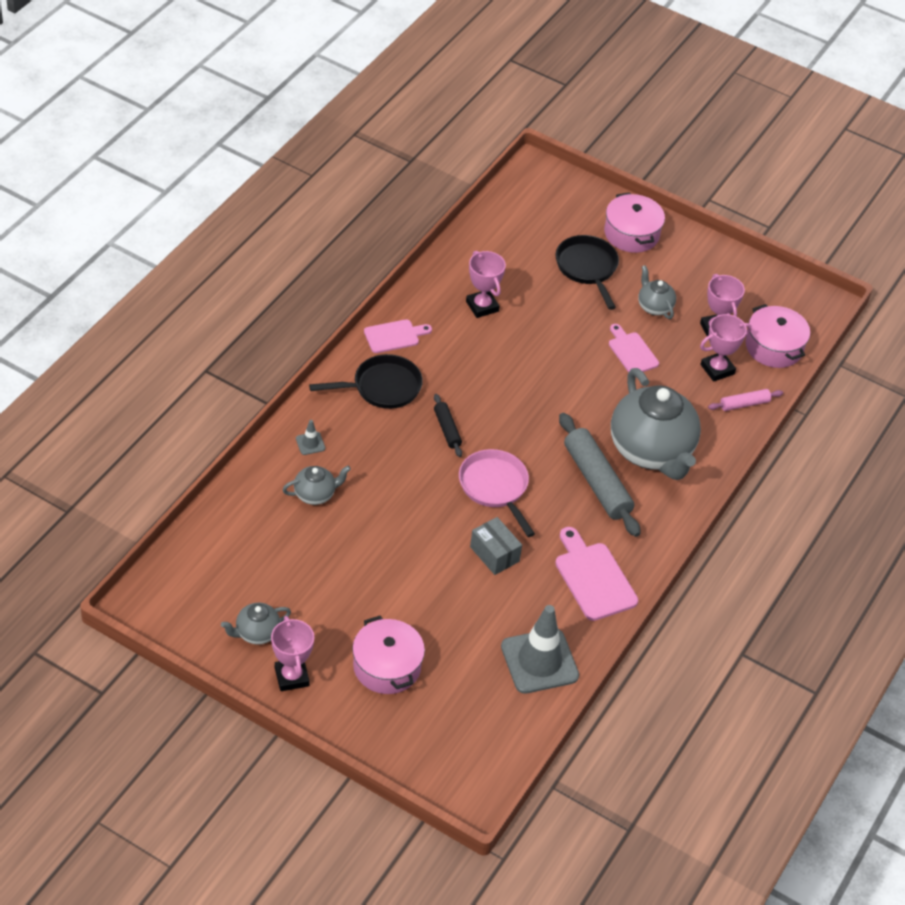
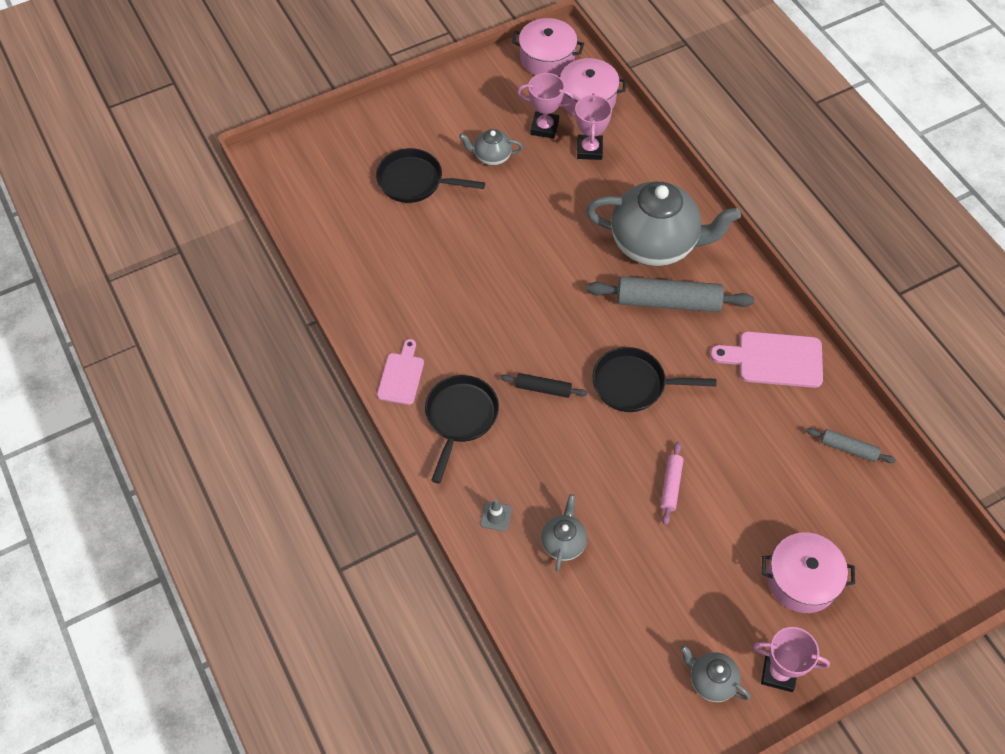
camera: 55 degrees left, 10 degrees up
grey teapot [221,603,291,645] -> grey teapot turned 120 degrees clockwise [680,645,751,702]
pink pan [459,449,535,537] -> black pan [592,347,716,412]
pink trophy [466,251,506,318] -> none
grey box [470,517,522,575] -> none
grey traffic cone [501,605,579,694] -> grey rolling pin [806,428,896,463]
pink pot [604,192,665,253] -> pink pot moved to [512,18,584,76]
pink cutting board [609,324,659,373] -> none
pink rolling pin [708,389,783,411] -> pink rolling pin moved to [660,442,684,525]

